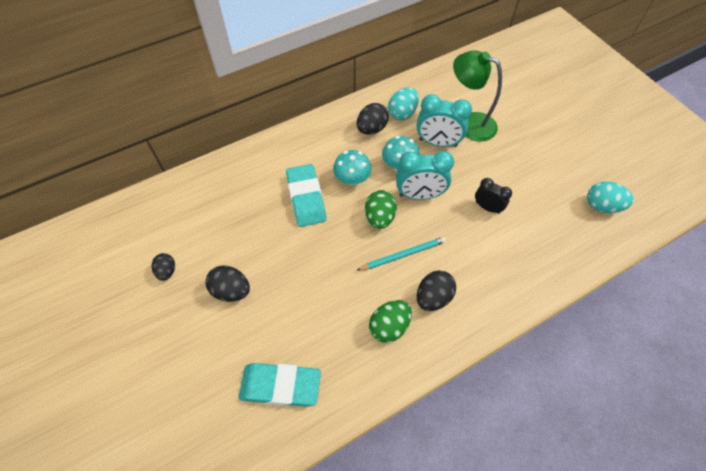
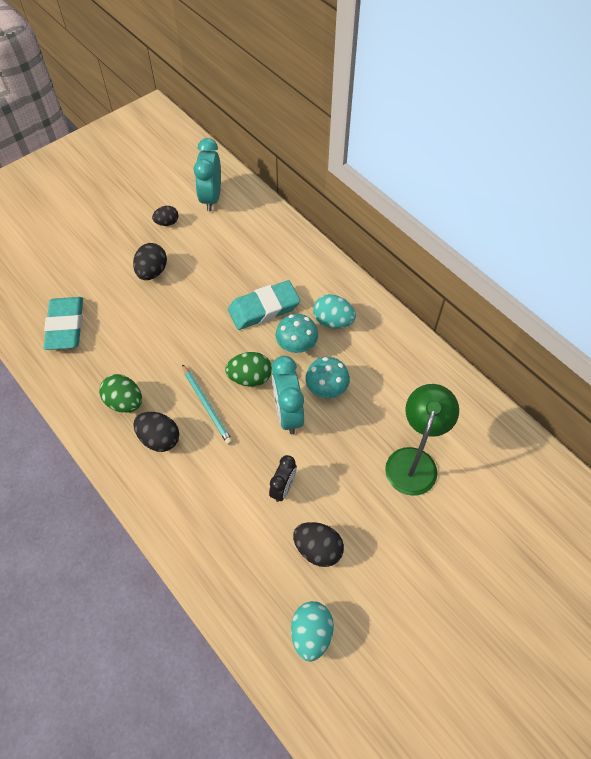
camera: 80 degrees right, 0 degrees up
black egg [357,103,389,135] -> black egg moved to [293,522,344,567]
turquoise egg [388,87,419,120] -> turquoise egg moved to [313,294,356,329]
turquoise clock [417,94,472,147] -> turquoise clock moved to [194,138,221,211]

